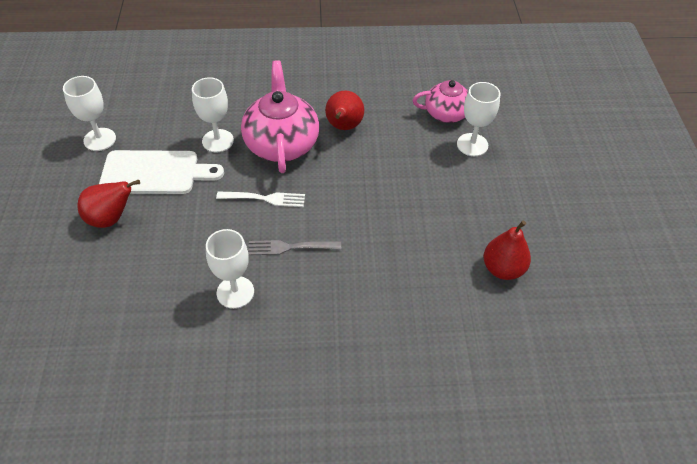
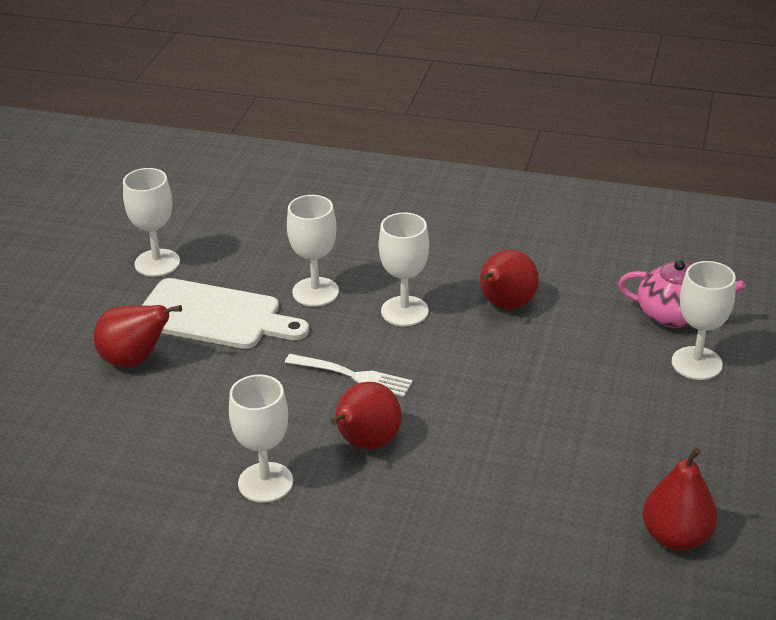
camera: 20 degrees right, 15 degrees down
pink teapot [241,60,319,173] -> white goblet [379,213,429,326]
grey fork [248,240,341,255] -> red pear [330,382,402,449]

